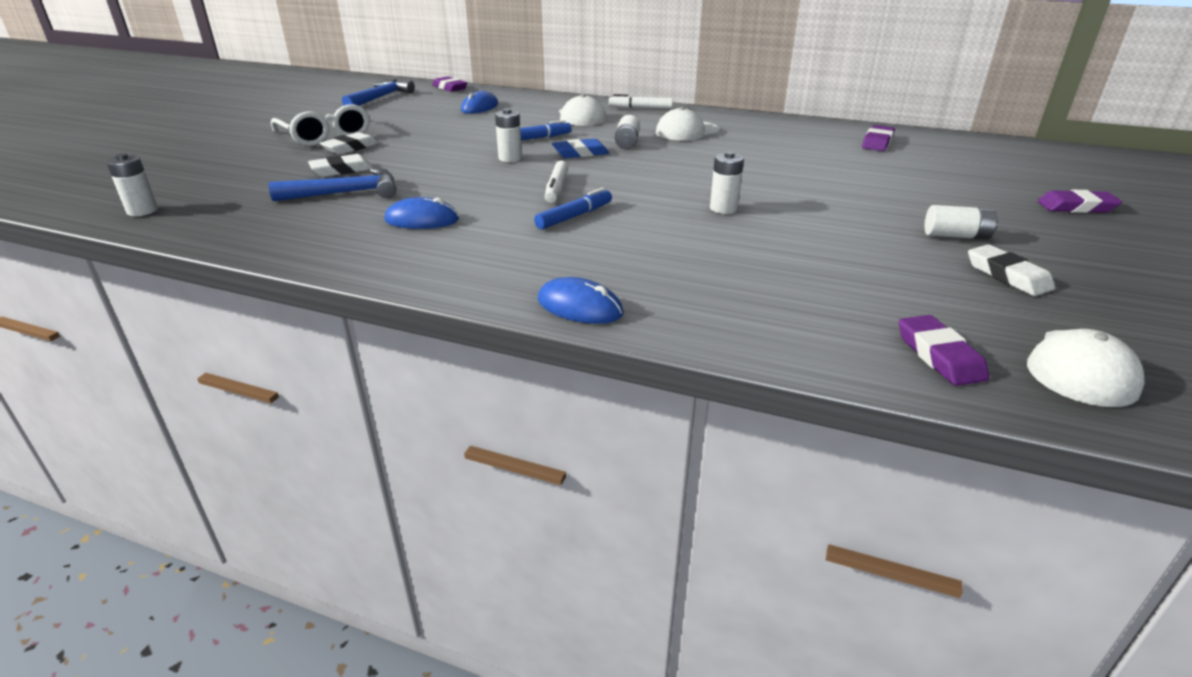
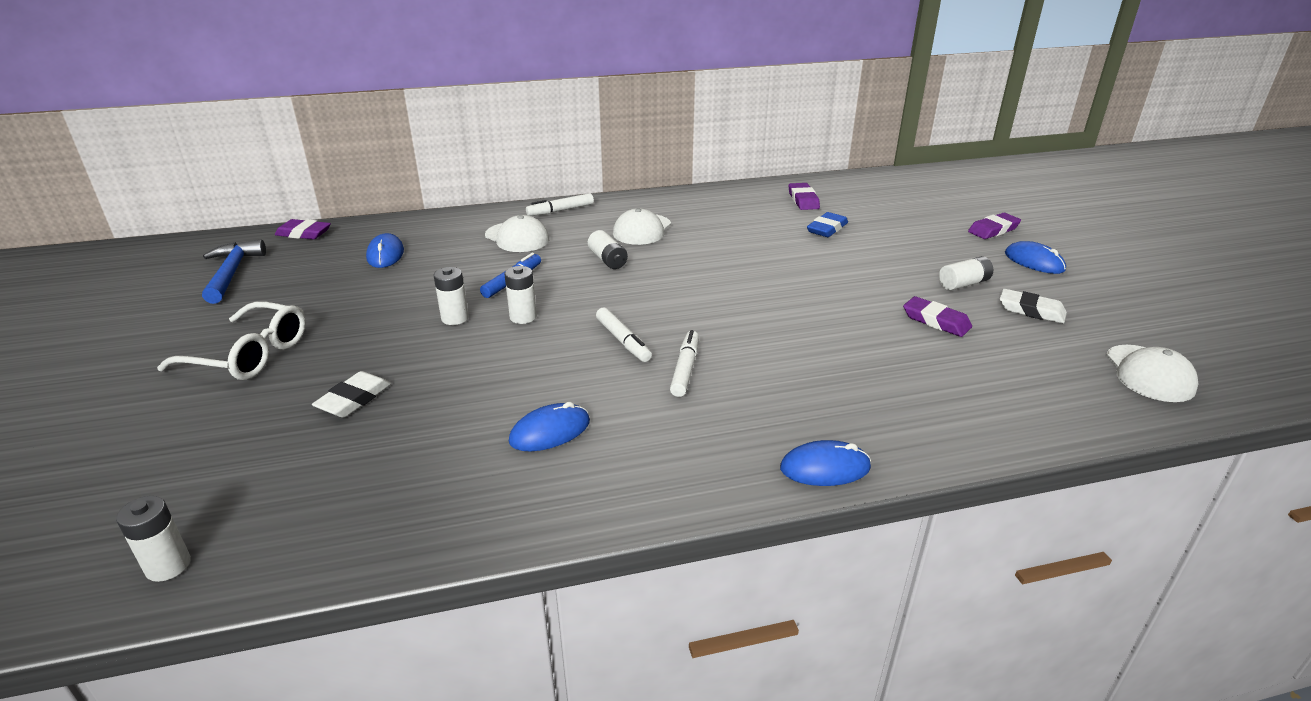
camera: 35 degrees left, 0 degrees up
blue hammer [269,169,396,201] -> none
white eraser [320,132,379,155] -> none
blue marker [534,188,612,229] -> white marker [670,330,699,397]
blue eraser [552,139,609,158] -> blue eraser moved to [807,212,848,237]
white battery [710,151,744,214] -> white battery moved to [434,267,469,325]
purple eraser [899,315,989,386] -> purple eraser moved to [903,296,972,337]
none -> blue mouse [1005,241,1066,274]

